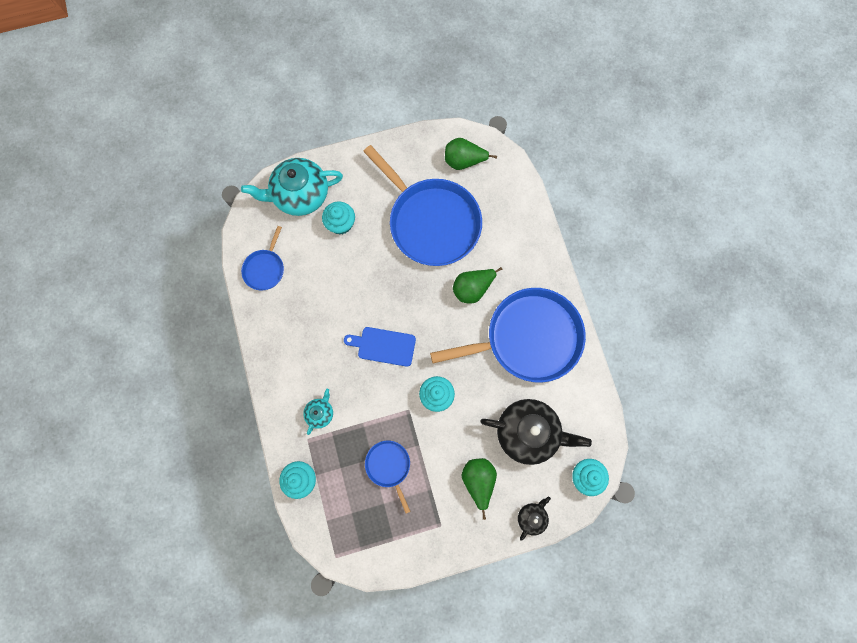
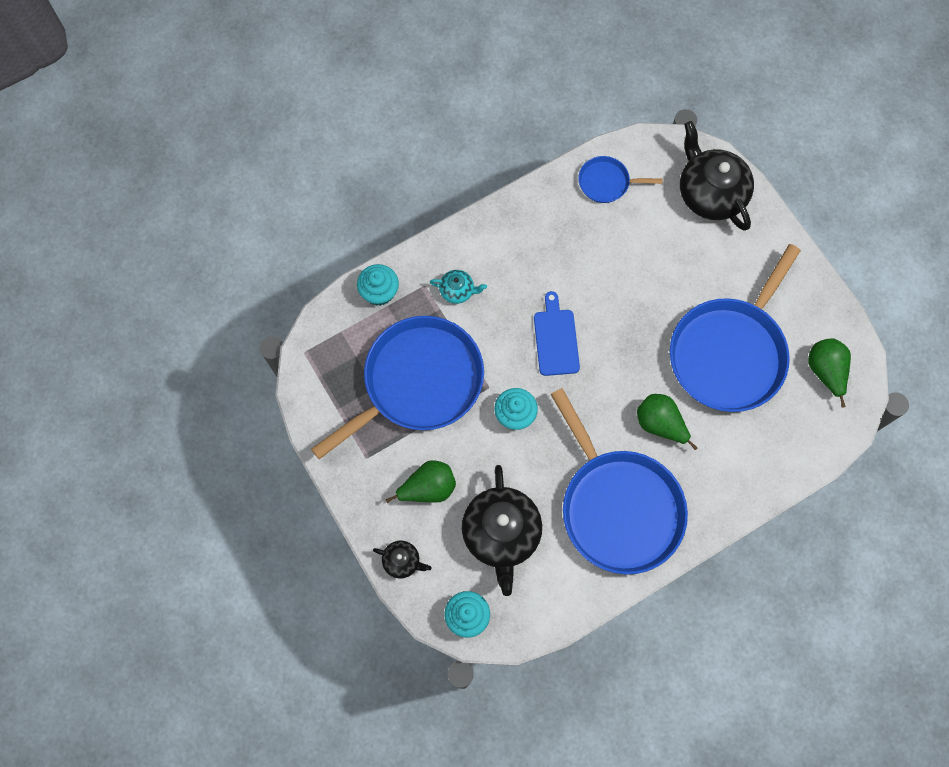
camera: 75 degrees right, 5 degrees down
turquoise teapot [241,158,343,216] -> black teapot [680,121,754,231]
turquoise cupcake [322,201,355,234] -> none
blue pan [365,441,411,513] -> blue pan [311,316,484,459], size x2.20

